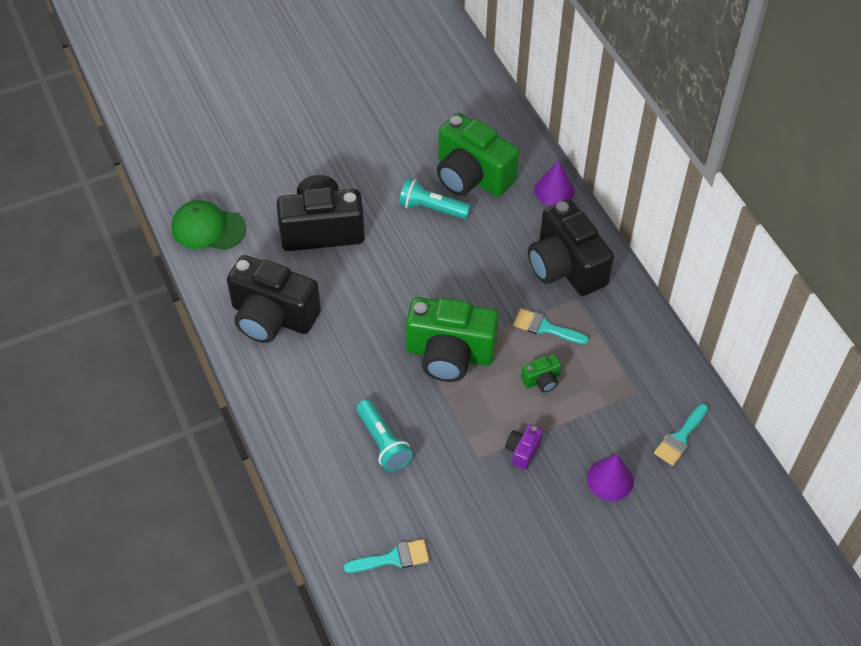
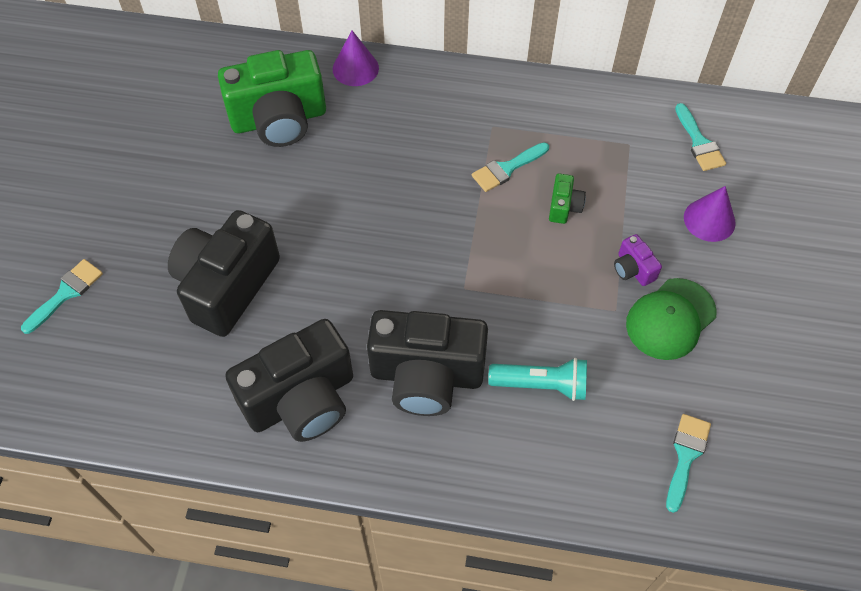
camera: 55 degrees left, 5 degrees up
green cap [172,200,246,250] -> green cap moved to [626,278,717,360]
turquoise flashlight [399,178,471,219] -> none
green camera [406,297,499,382] -> none
black camera [528,199,614,296] -> black camera moved to [367,310,488,416]
none -> turquoise brush [21,259,103,334]

